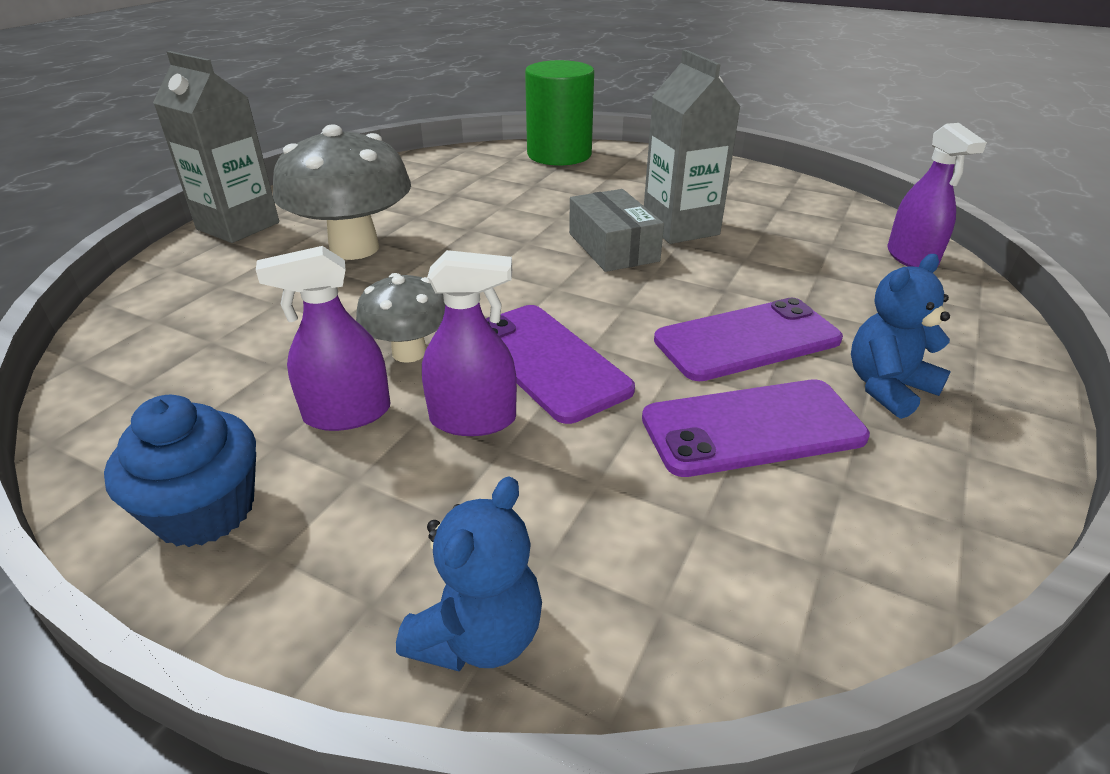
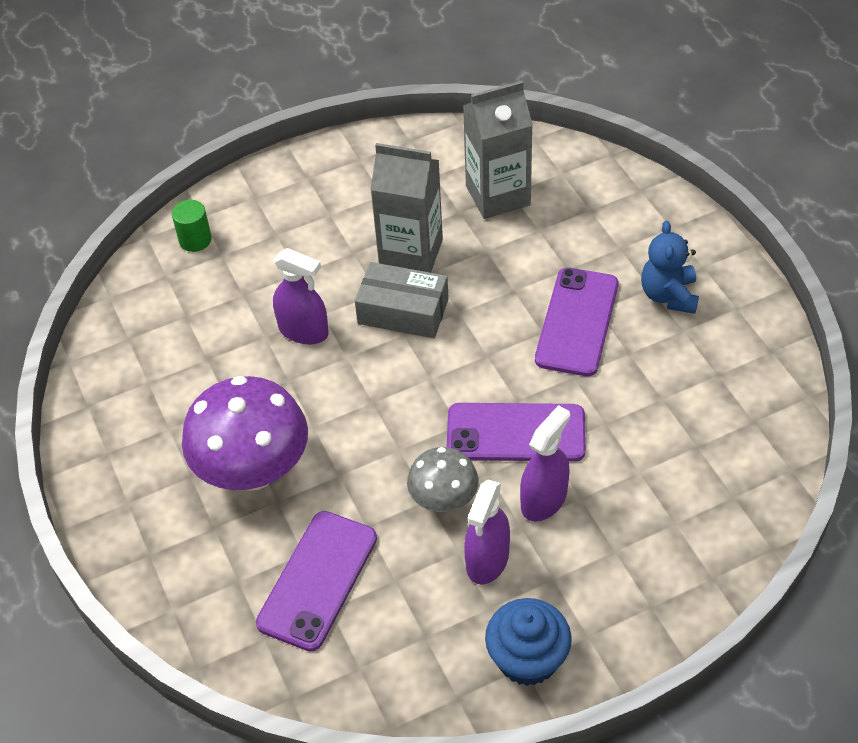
camera: 50 degrees left, 15 degrees up
grey carton [153,51,279,243] -> grey carton moved to [463,81,533,219]
grey mushroom [273,124,411,260] -> purple mushroom [182,376,308,491]
blue teddy bear [396,476,542,672] -> none
green cylinder [525,60,594,166] -> green cylinder [172,200,212,252], size x0.46
purple phone [642,379,870,477] -> purple phone moved to [256,511,377,652]
purple spray bottle [888,123,987,267] -> purple spray bottle moved to [273,248,329,344]

